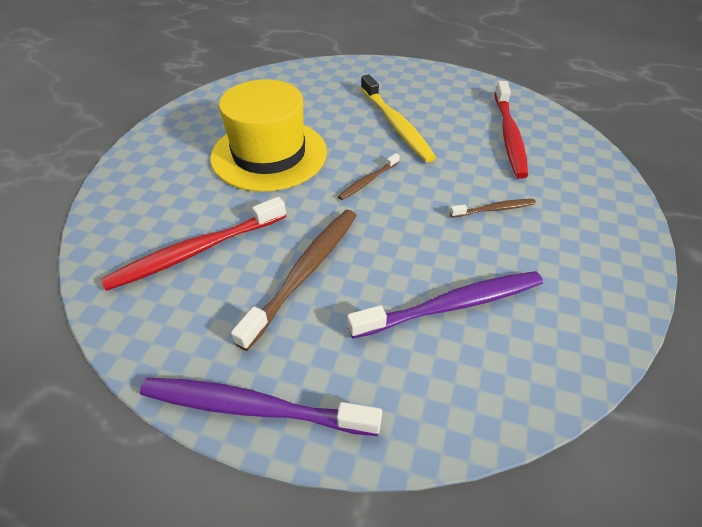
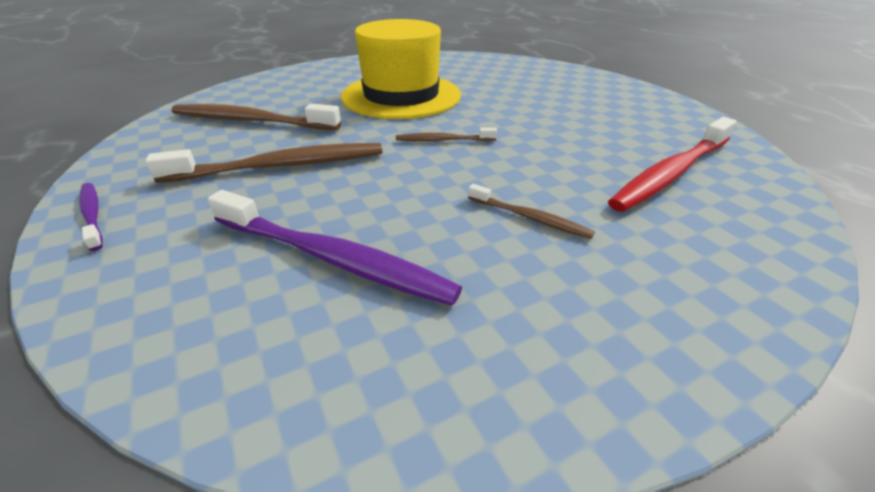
camera: 45 degrees right, 10 degrees down
red toothbrush [101,197,286,291] -> brown toothbrush [171,104,341,130]
purple toothbrush [140,378,382,436] -> purple toothbrush [79,183,103,251], size x0.52
yellow toothbrush [361,74,436,162] -> none

